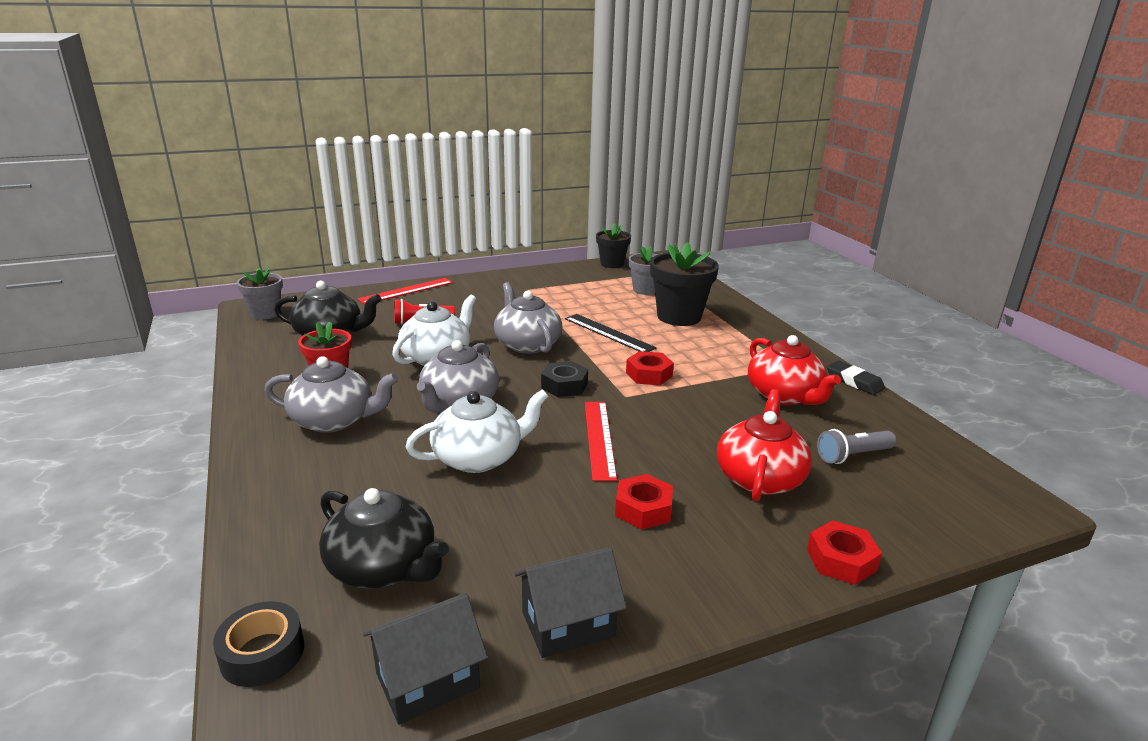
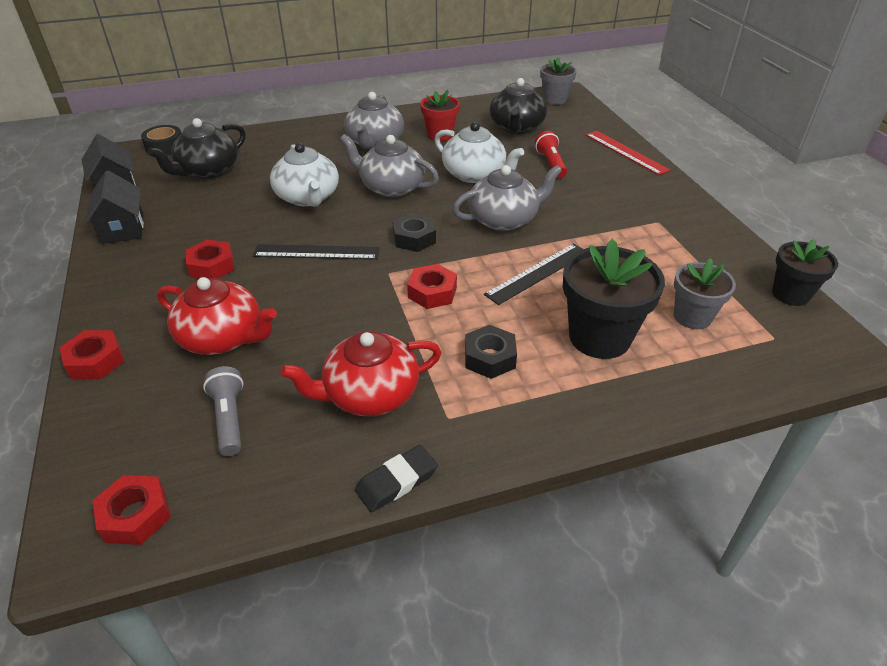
camera: 95 degrees right, 15 degrees up
red ruler [585,402,617,481] -> black ruler [253,244,380,260]
none -> red nut [92,475,171,545]
none -> black nut [465,325,517,379]

